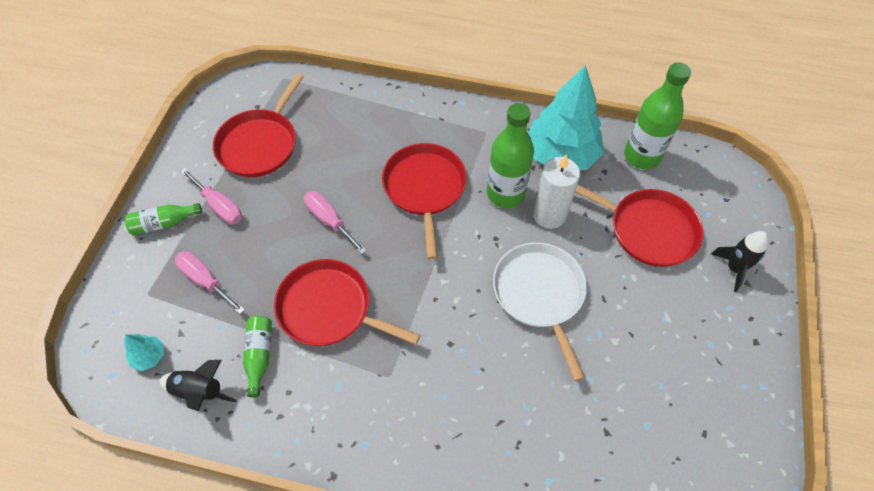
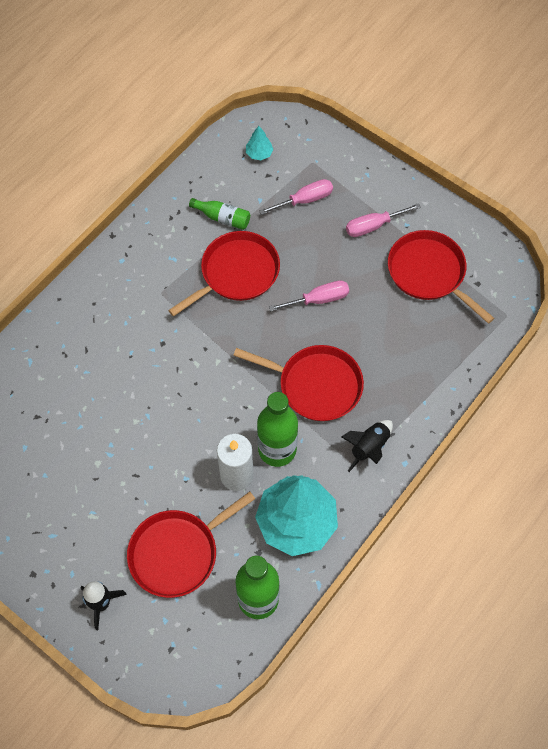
camera: 115 degrees right, 5 degrees up
green bottle [125,203,202,236] -> none
black rocket [159,360,237,411] -> black rocket moved to [342,420,393,472]
white pan [493,242,587,381] -> none

